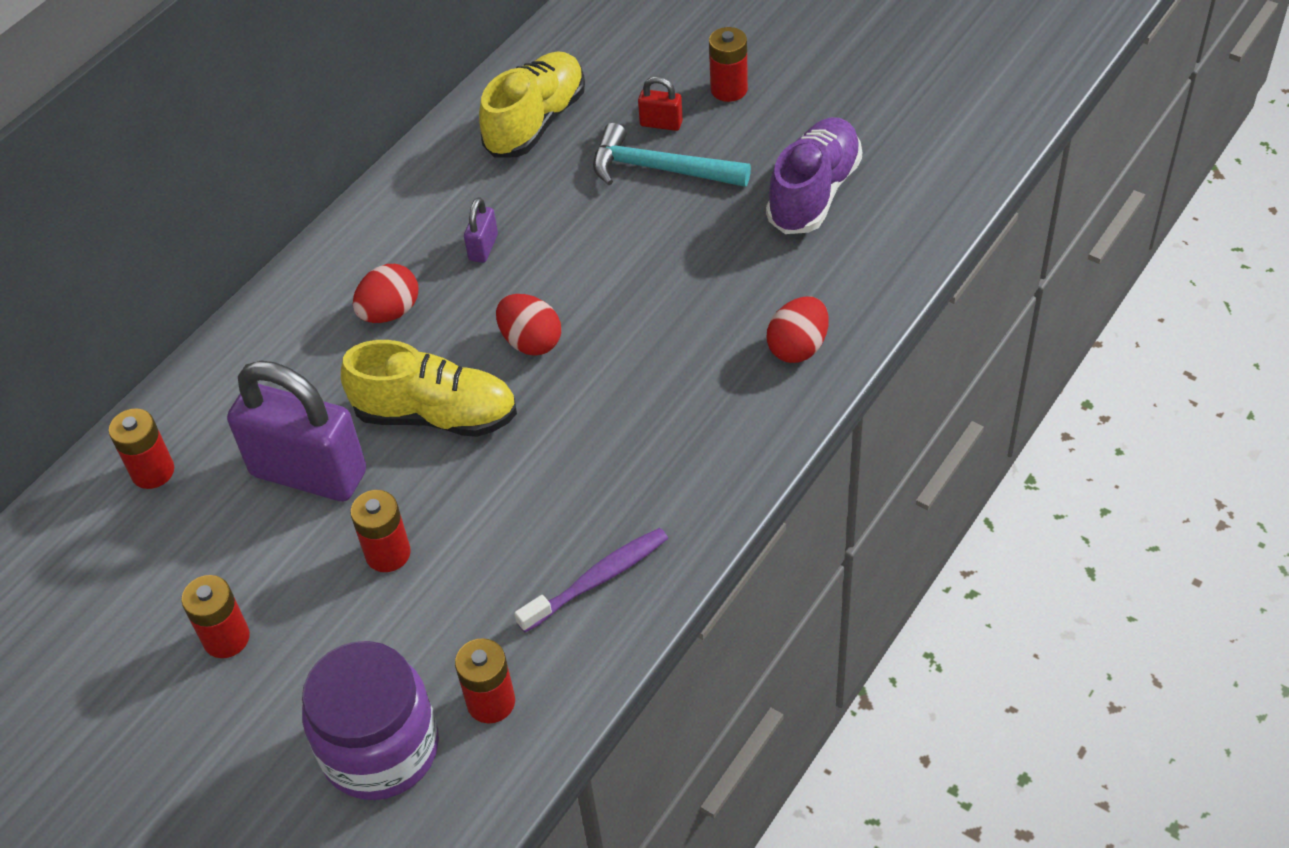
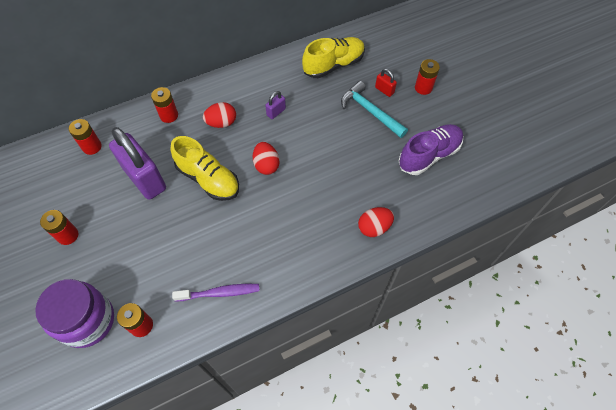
camera: 25 degrees right, 10 degrees up
red battery [350,490,411,572] -> red battery moved to [151,87,178,123]

